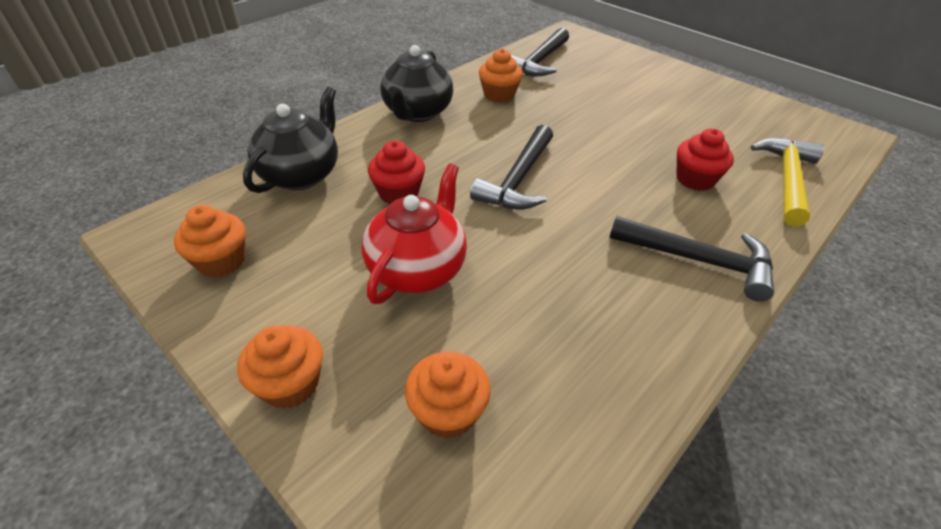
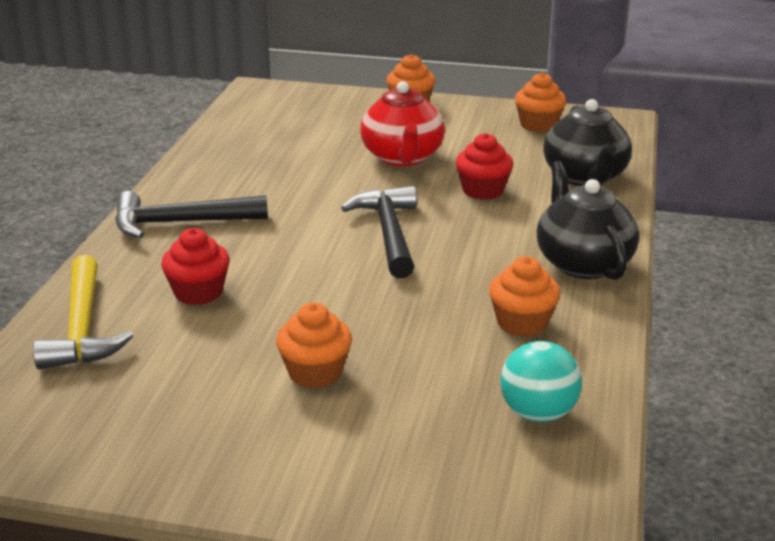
camera: 150 degrees right, 15 degrees down
orange cupcake [405,352,491,439] -> orange cupcake moved to [276,302,352,388]
black hammer [511,28,569,76] -> turquoise ball [500,341,582,422]

